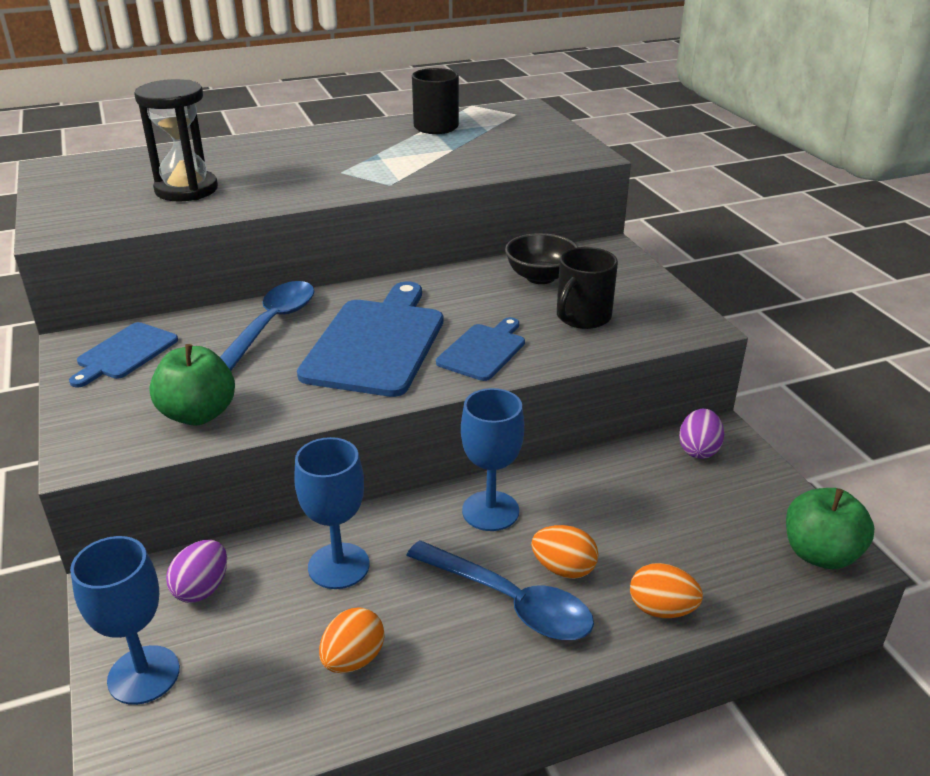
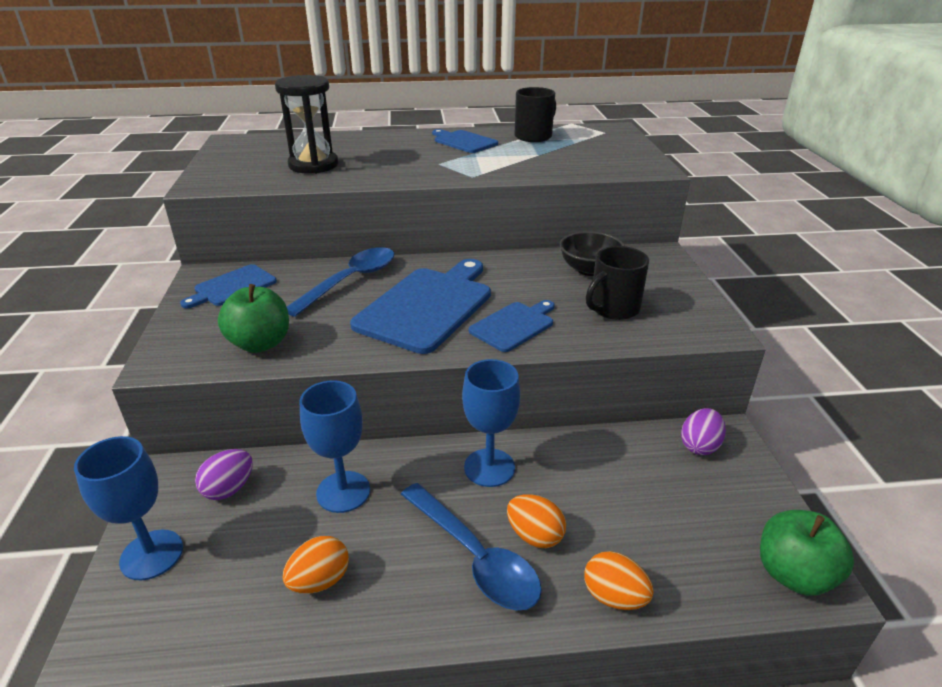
camera: 15 degrees right, 0 degrees up
none -> blue cutting board [432,129,498,153]

